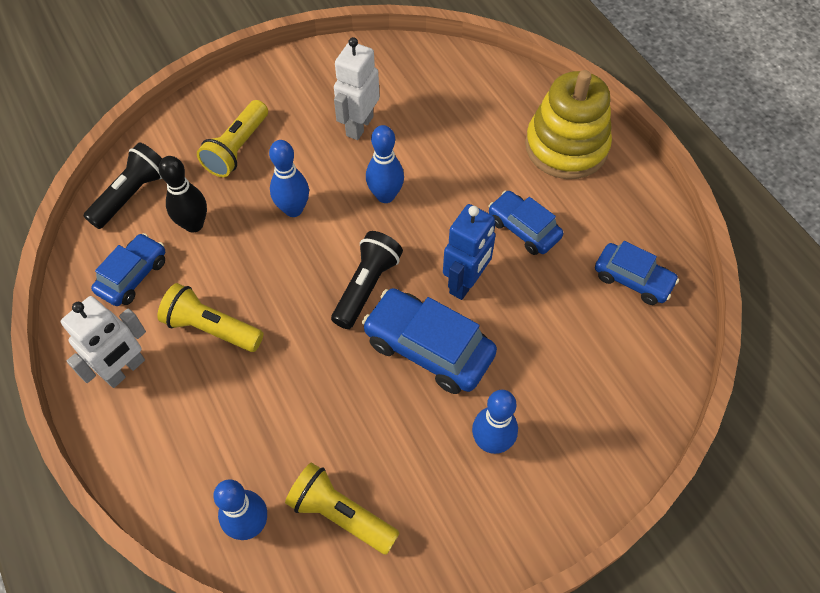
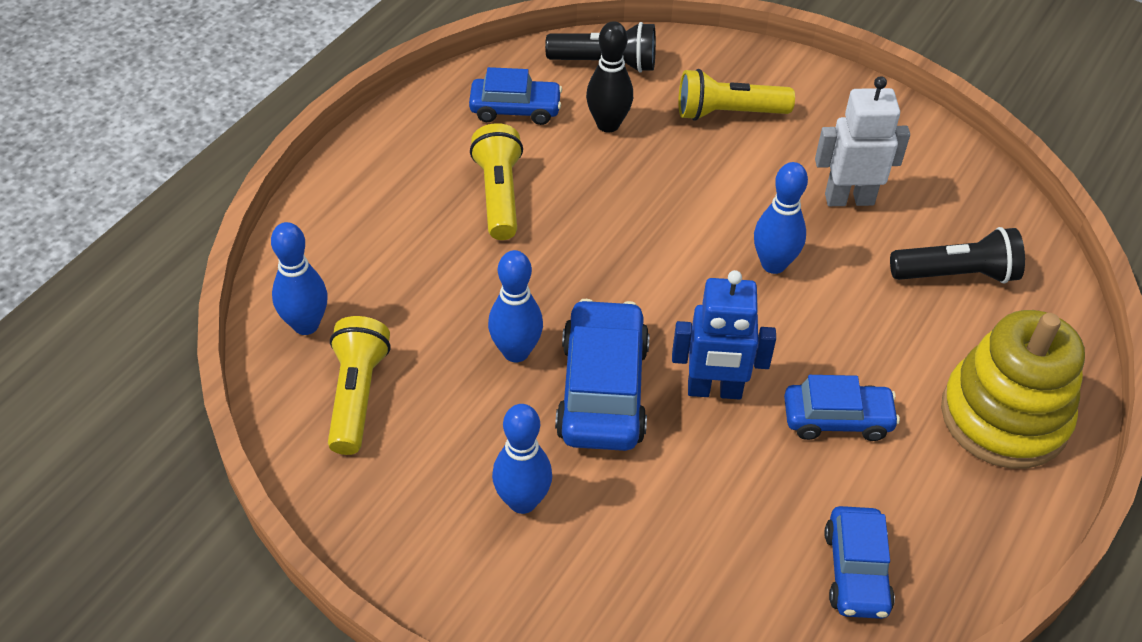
camera: 60 degrees right, 10 degrees down
white robot [61,296,146,388] -> none
blue bowling pin [269,140,309,217] -> blue bowling pin moved to [488,250,543,362]
black flashlight [331,231,403,329] -> black flashlight moved to [890,227,1025,284]
blue car [488,191,563,255] -> blue car turned 75 degrees clockwise [784,375,900,441]

